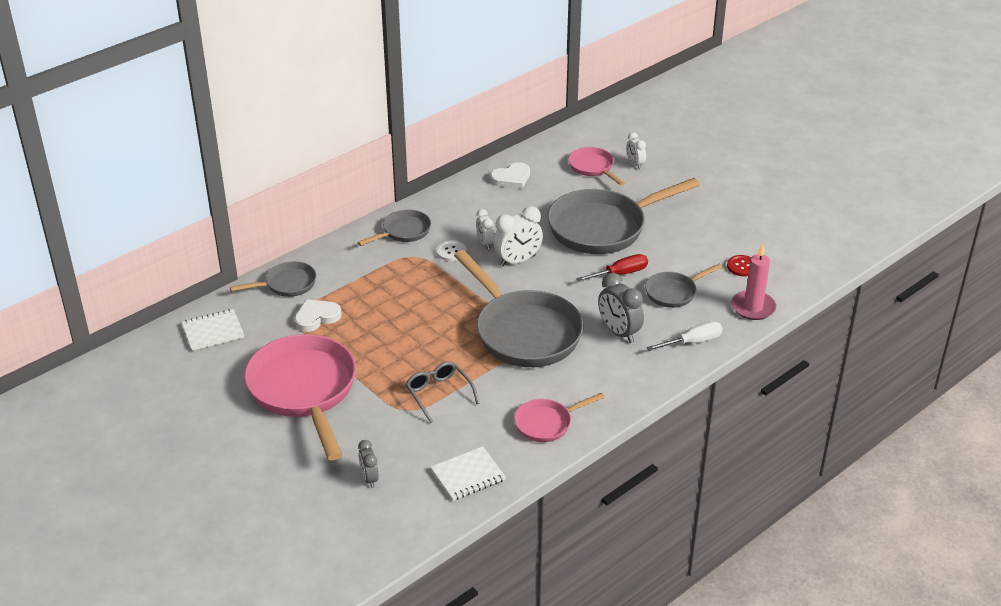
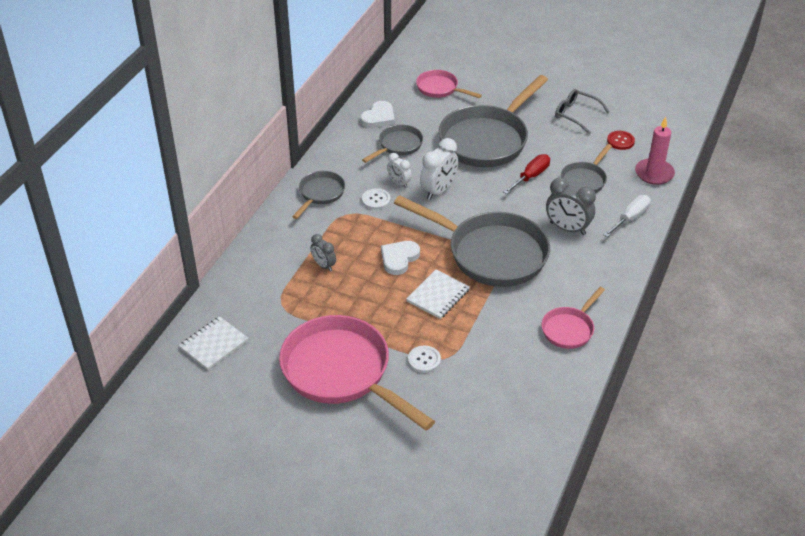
camera: 25 degrees left, 5 degrees up
grey pan [230,261,316,297] -> grey pan moved to [362,125,423,163]
white heart [295,299,342,332] -> white heart moved to [381,241,420,275]
grey clock [358,440,379,488] -> grey clock moved to [311,234,336,272]
grey glasses [405,361,480,423] -> grey glasses moved to [555,89,609,134]
white notebook [431,446,506,501] -> white notebook moved to [406,270,470,319]
white clock [626,132,646,169] -> none
none -> white button [408,346,441,373]

